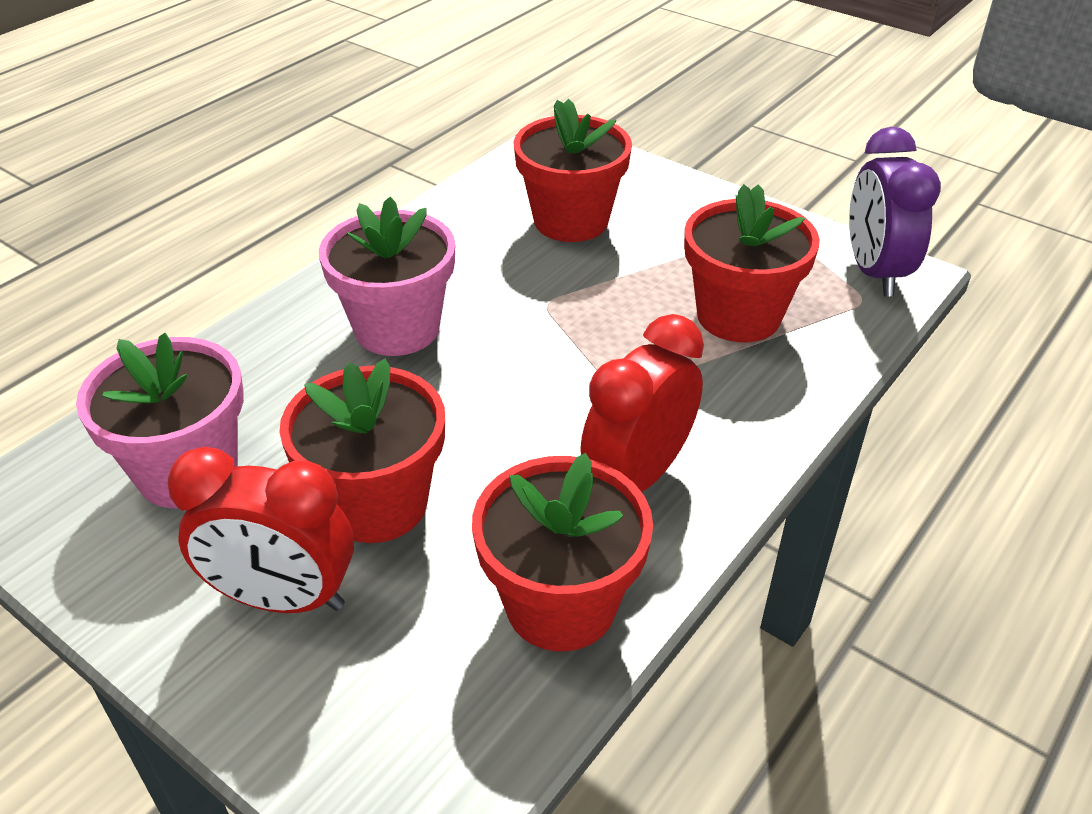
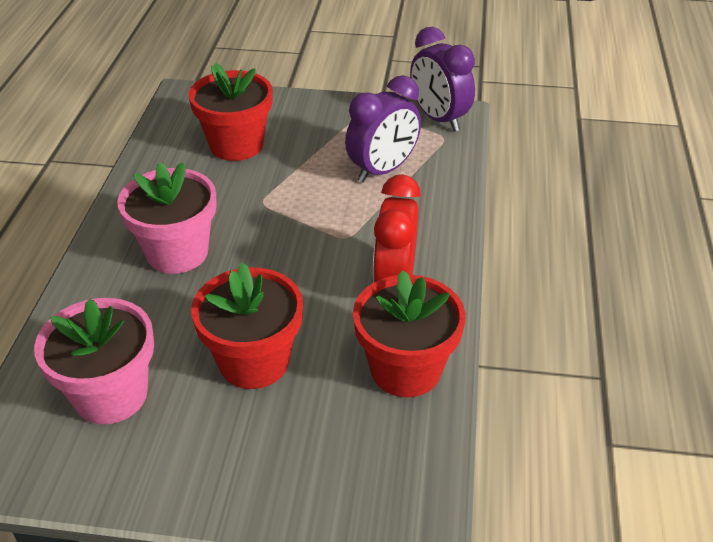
camera: 30 degrees left, 0 degrees up
red clock [168,447,354,613] -> none
red flower pot [684,184,820,342] -> purple clock [345,75,421,182]

